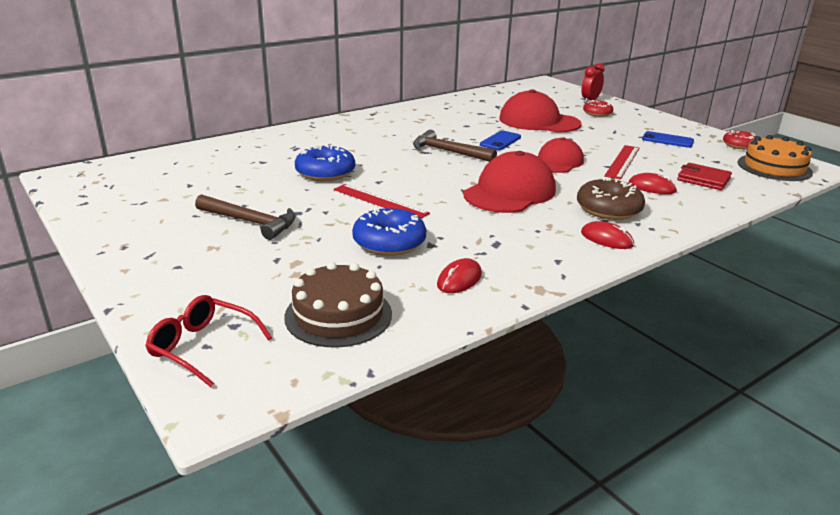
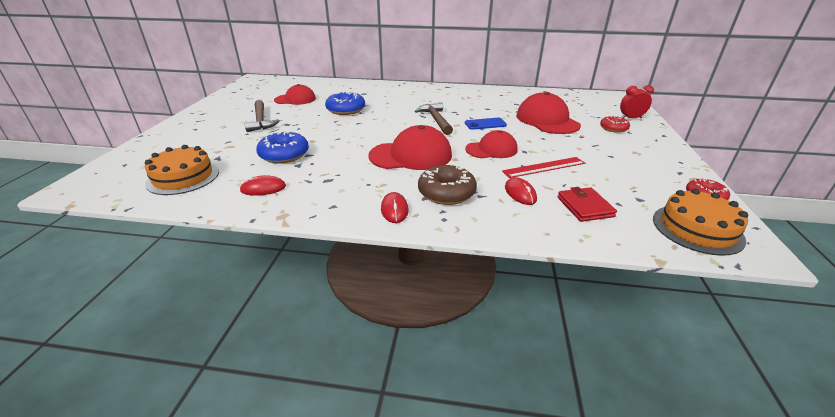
camera: 45 degrees right, 5 degrees up
red glasses [145,295,272,387] -> none
brown cake [284,262,392,347] -> orange cake [145,145,219,195]
red ruler [334,184,430,219] -> none
blue phone [642,131,694,148] -> none
none -> red cap [274,84,316,105]

